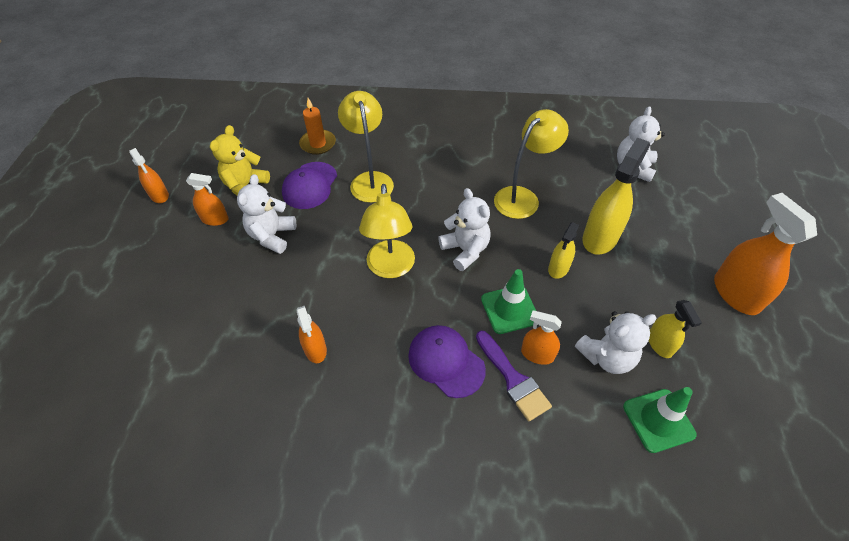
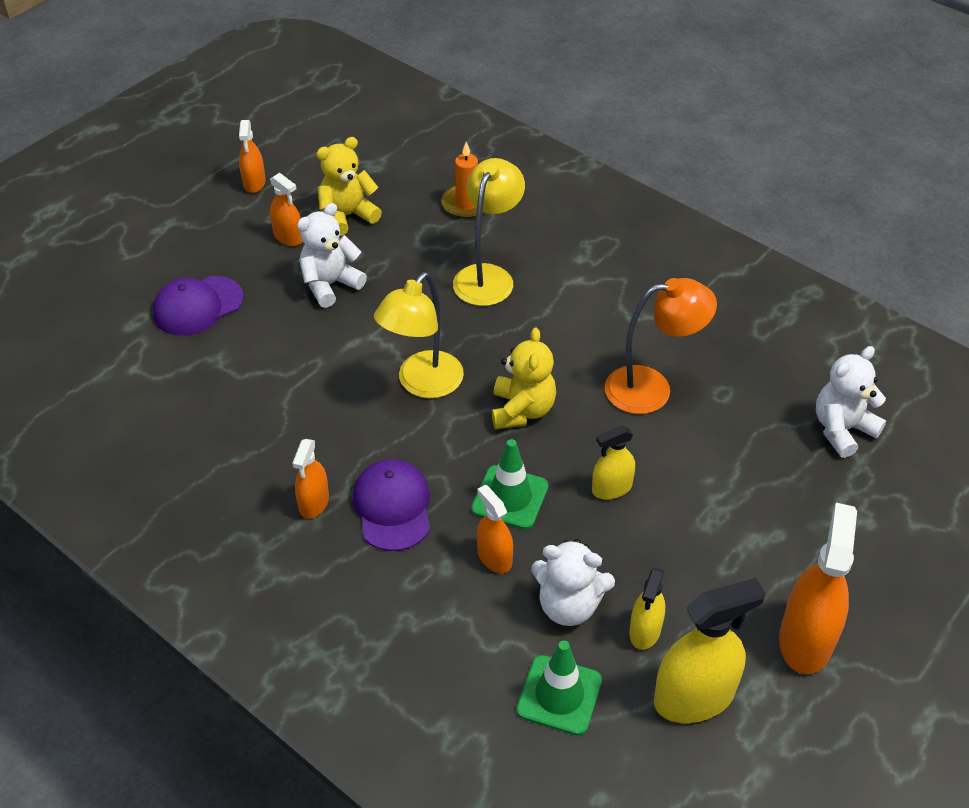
camera: 35 degrees right, 5 degrees down
purple cap [282,162,337,209] -> purple cap moved to [153,276,244,336]
orange spray bottle [296,306,327,363] -> orange spray bottle moved to [292,439,329,519]
white teddy bear [438,188,491,271] -> yellow teddy bear [492,327,556,429]
purple brush [476,331,552,421] -> none
yellow lamp [494,109,569,219] -> orange lamp [605,278,717,414]
yellow spray bottle [583,138,650,255] -> yellow spray bottle moved to [654,578,766,723]

